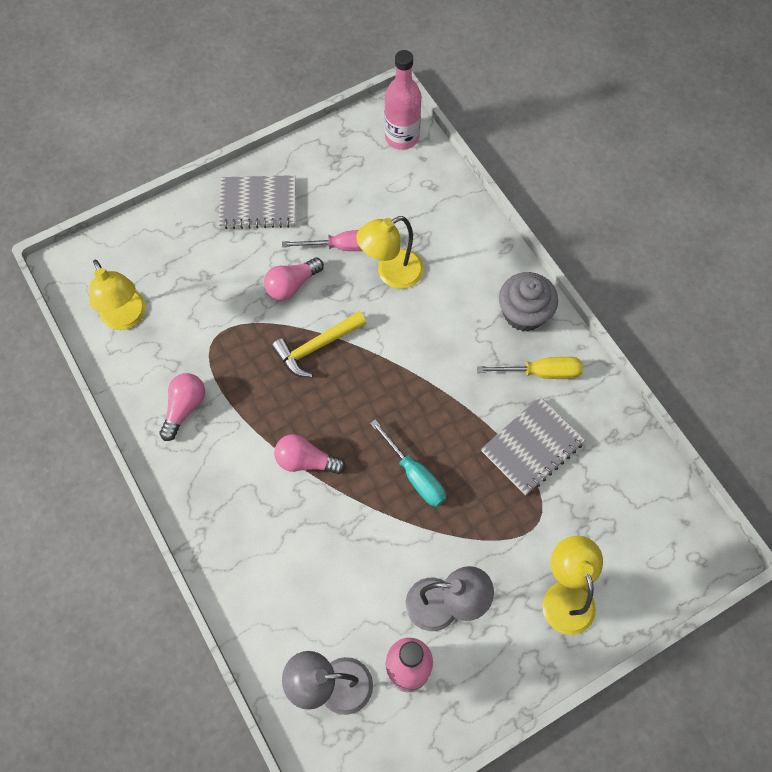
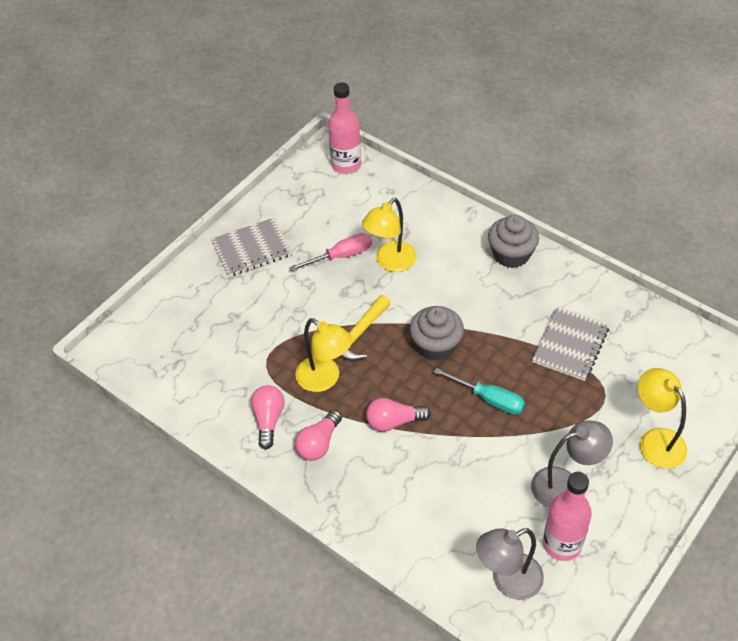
camera: 20 degrees left, 15 degrees down
yellow lamp [89,260,146,330] -> yellow lamp moved to [295,318,352,392]
pink light bulb [264,258,324,300] -> pink light bulb moved to [295,410,342,461]
yellow screwdriver [477,357,583,379] -> none
none -> grey cupcake [410,306,464,361]

